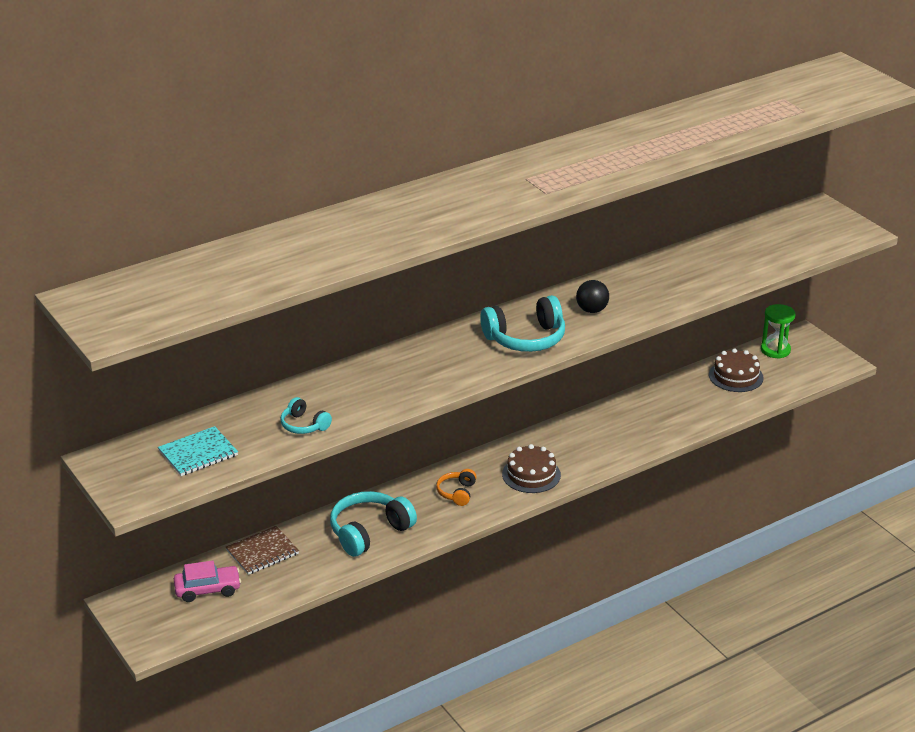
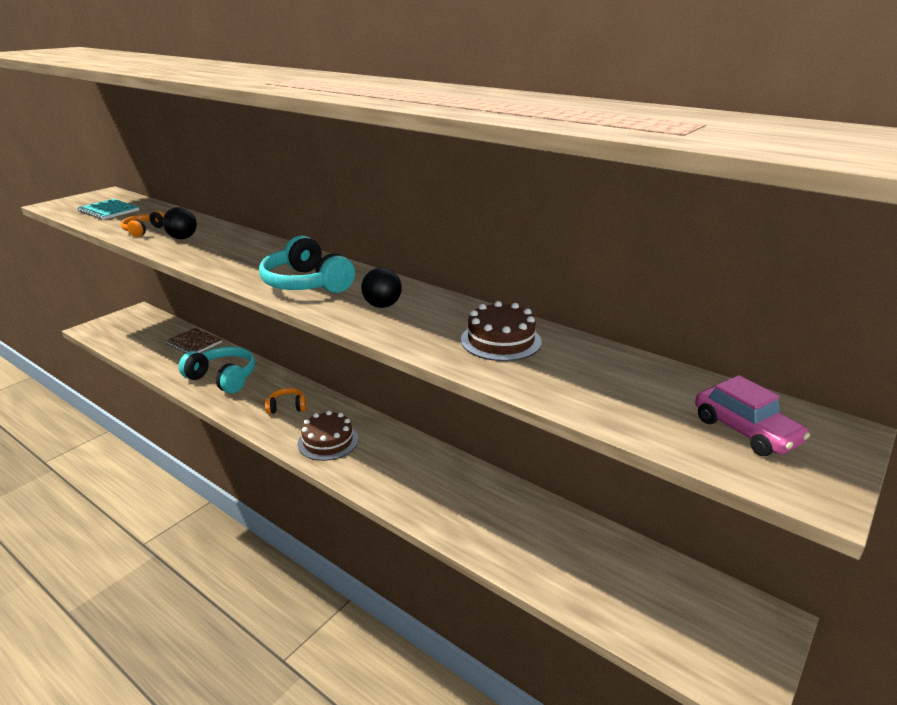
camera: 70 degrees right, 5 degrees down
pink car [174,561,241,602] -> pink car moved to [695,375,810,456]
turquoise headphones [280,397,332,434] -> orange headphones [121,211,165,237]
brown cake [709,349,764,392] -> brown cake moved to [461,301,542,361]
green hourglass [761,304,795,359] -> none
none -> black ball [163,207,197,239]

